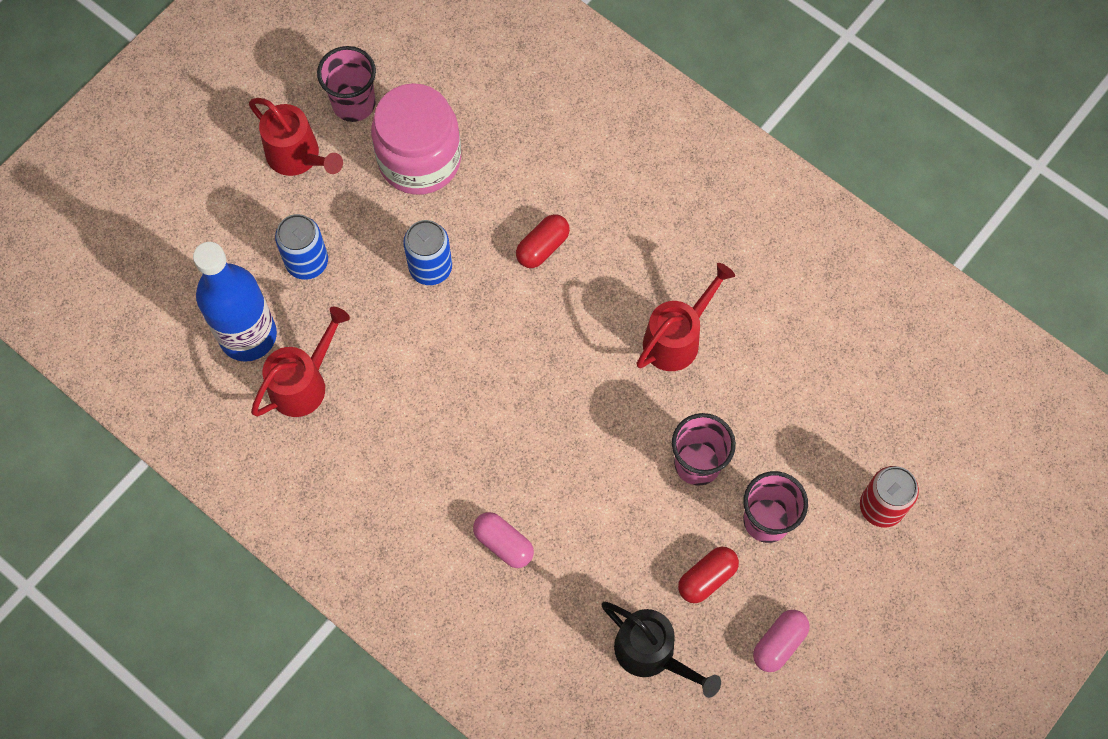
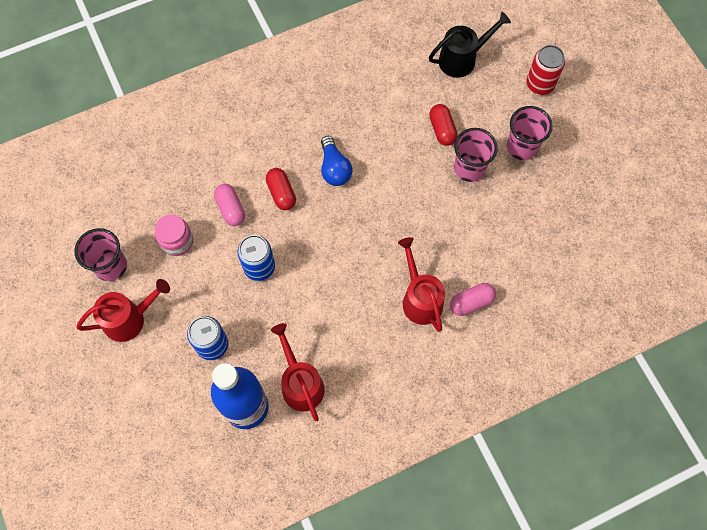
camera: 65 degrees left, 0 degrees up
pink jar [371,83,461,195] -> pink jar [155,215,193,256], size x0.54
black watering can [602,602,721,698] -> black watering can moved to [429,12,511,78]
red watering can [636,263,735,371] -> red watering can moved to [398,237,445,332]
red capsule [678,546,739,603] -> red capsule moved to [429,104,458,146]
pink capsule [753,610,810,672] -> pink capsule moved to [214,184,245,226]
none -> blue light bulb [321,136,353,186]

